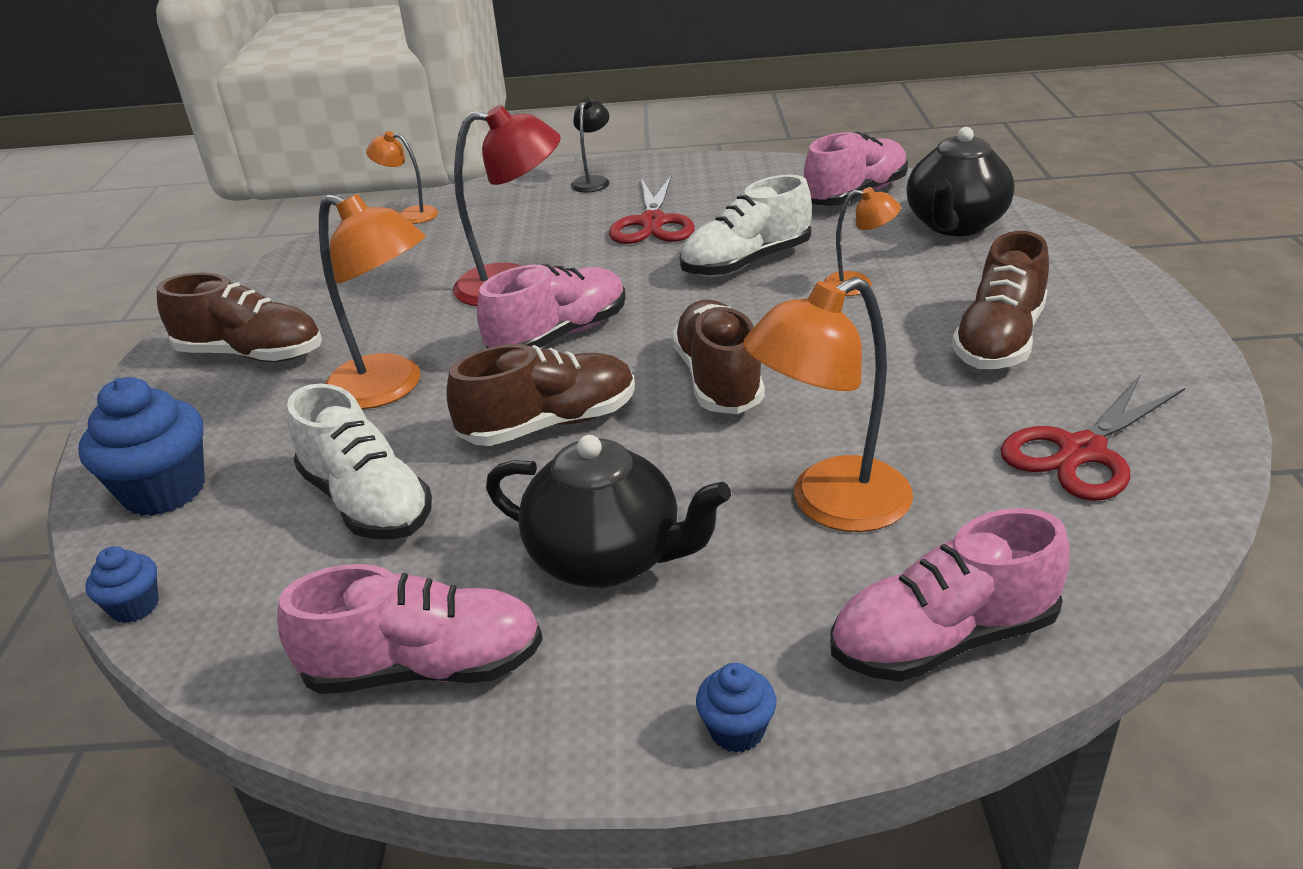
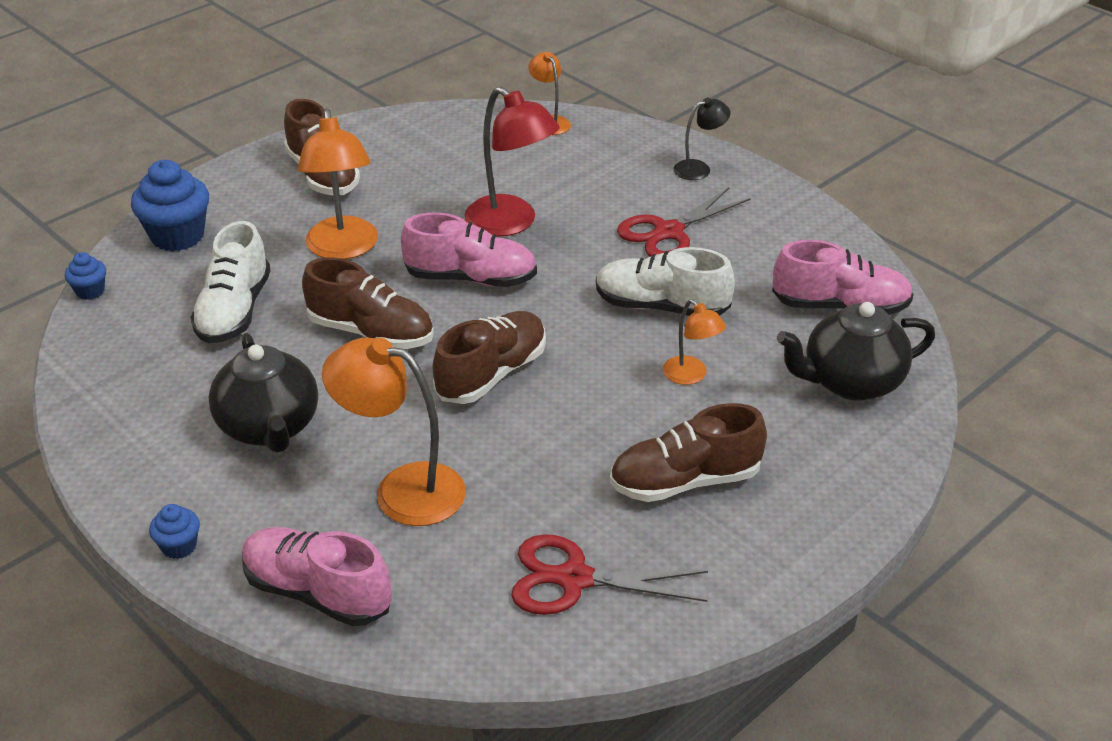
camera: 45 degrees right, 5 degrees up
pink shoe [277,564,543,694] -> none

